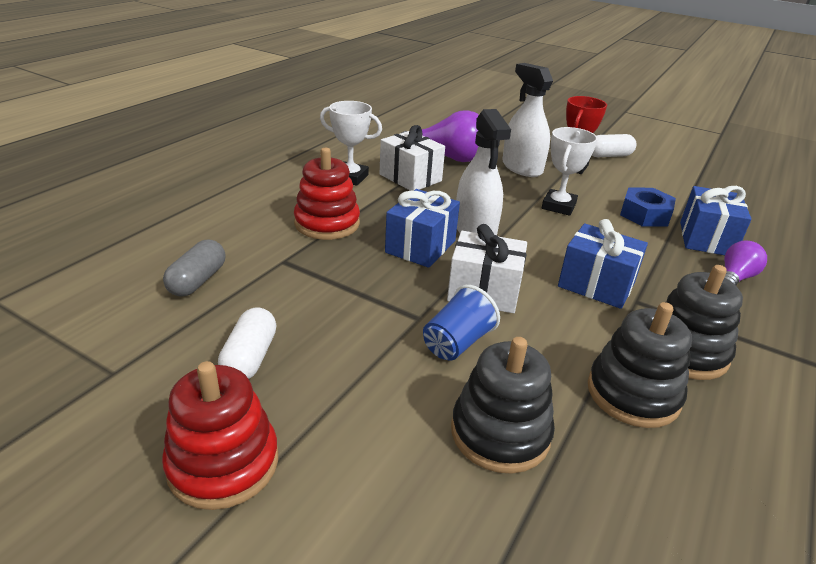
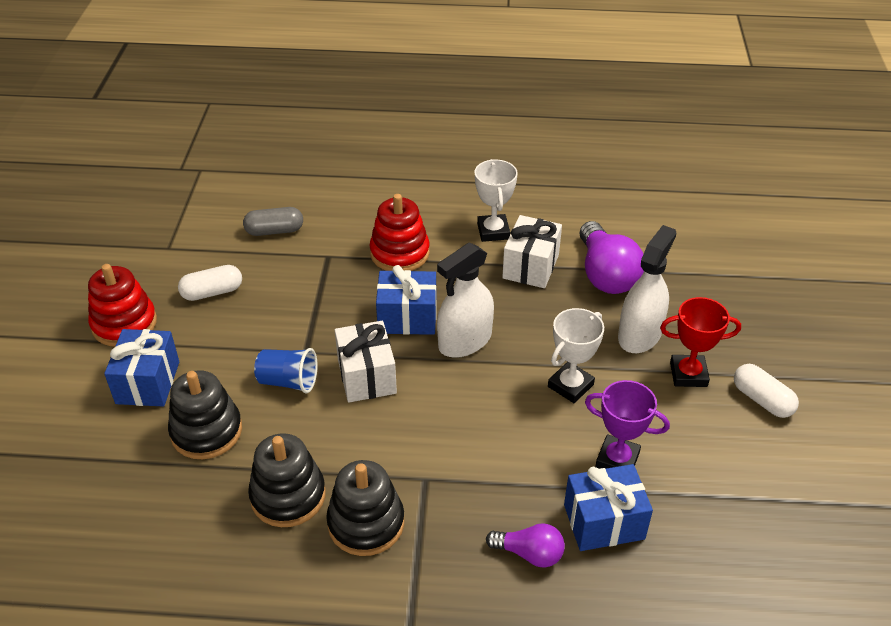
camera: 65 degrees right, 10 degrees up
white trophy [542,127,598,216] -> white trophy turned 45 degrees counterclockwise [548,308,604,403]
blue gift [558,219,648,309] -> blue gift moved to [104,329,179,407]
blue nut [620,188,676,227] -> purple trophy [585,380,670,469]

